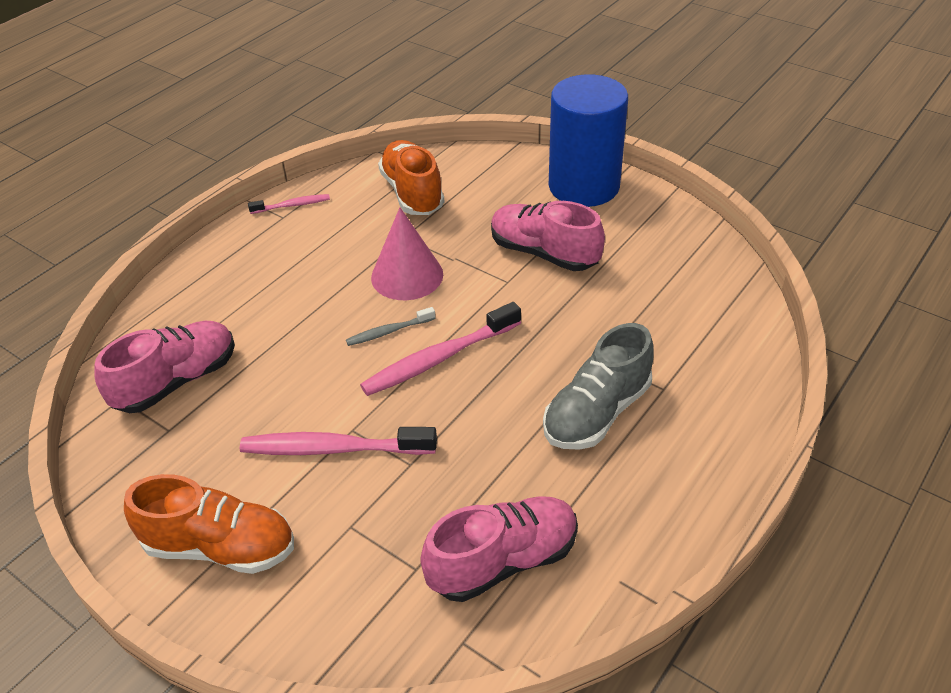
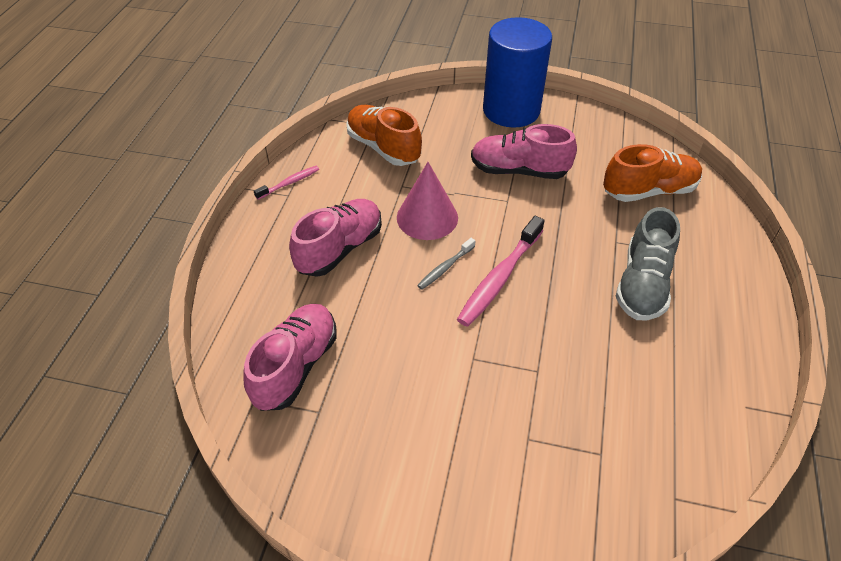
camera: 25 degrees left, 5 degrees up
orange shoe [124,474,294,574] -> orange shoe moved to [603,144,702,202]
pink toothbrush [240,427,437,455] -> none
pink shoe [420,496,578,602] -> pink shoe moved to [289,199,382,277]

